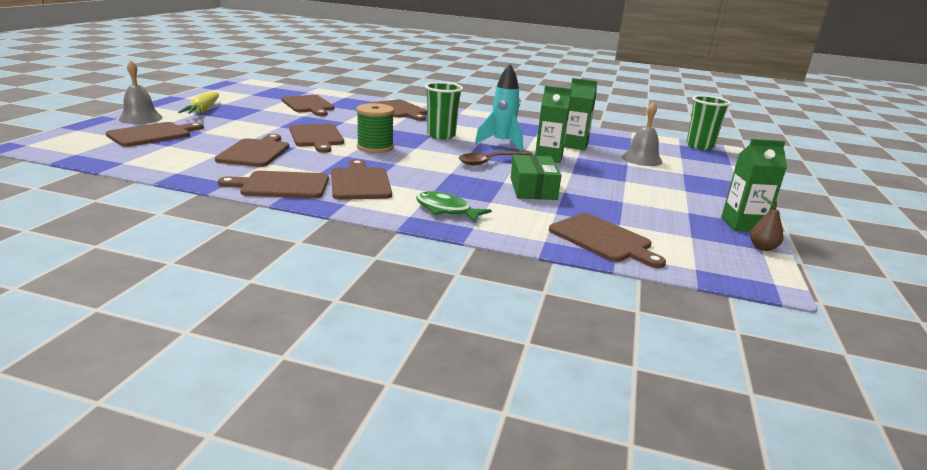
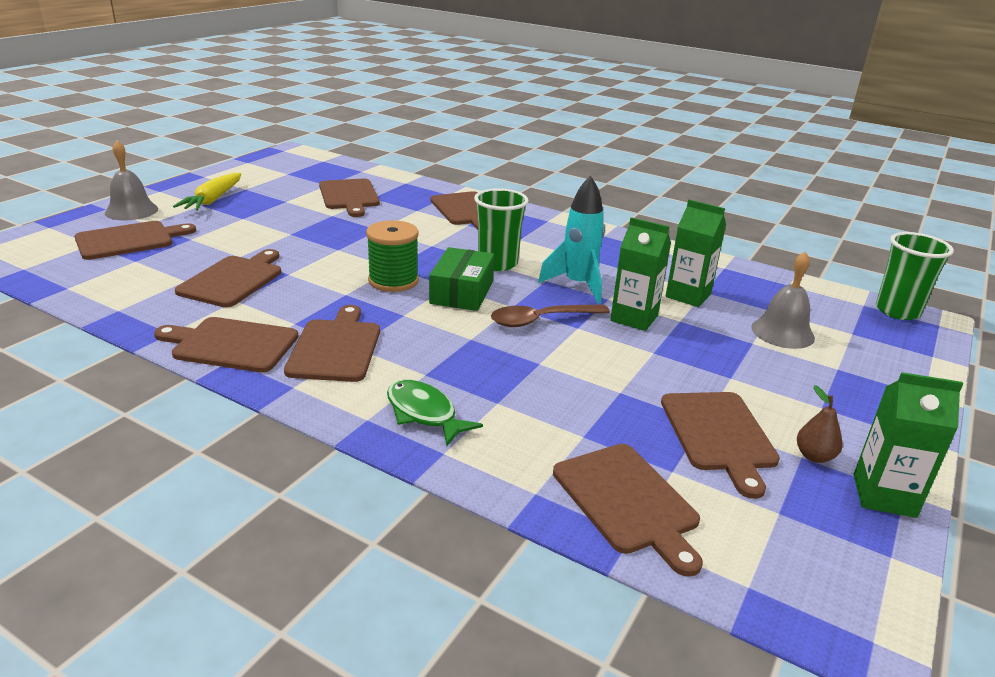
camera: 15 degrees right, 5 degrees up
brown cutting board [290,124,344,153] -> brown cutting board moved to [661,392,780,499]
green box [511,155,561,200] -> green box moved to [429,247,494,311]
brown pear [750,195,784,251] -> brown pear moved to [797,385,843,463]

